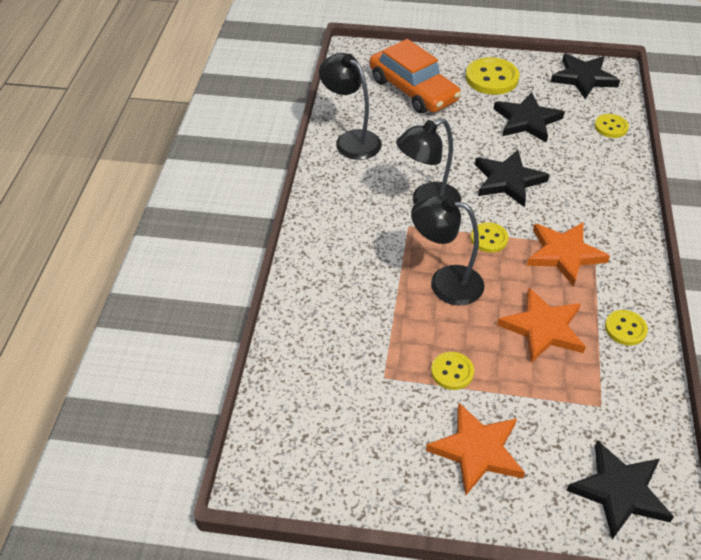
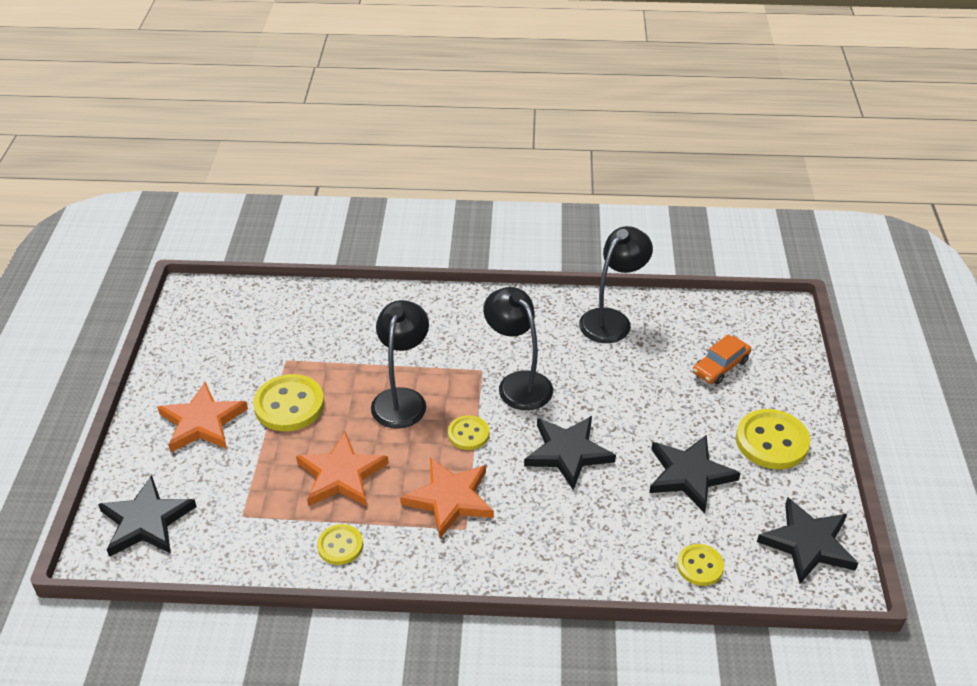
camera: 85 degrees right, 5 degrees down
orange car [370,39,461,114] -> orange car [693,334,751,384], size x0.53
yellow button [431,352,474,390] -> yellow button [253,374,324,431], size x1.72

